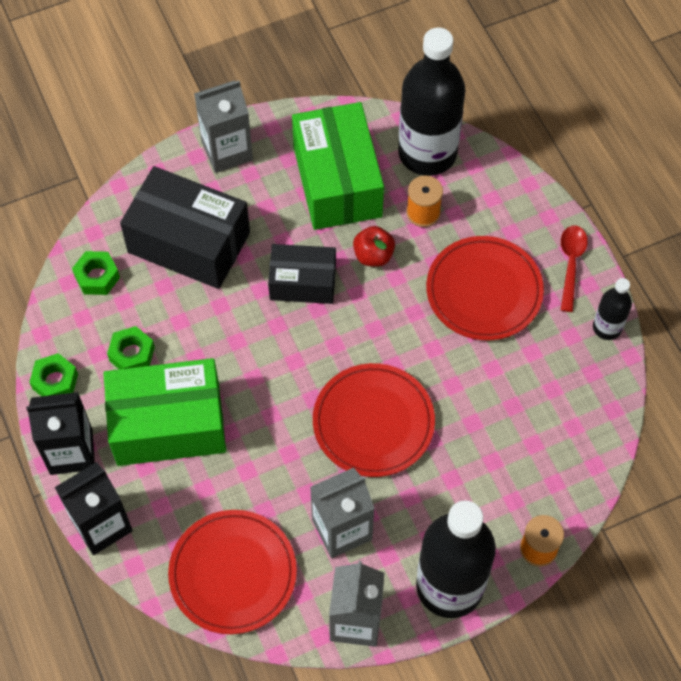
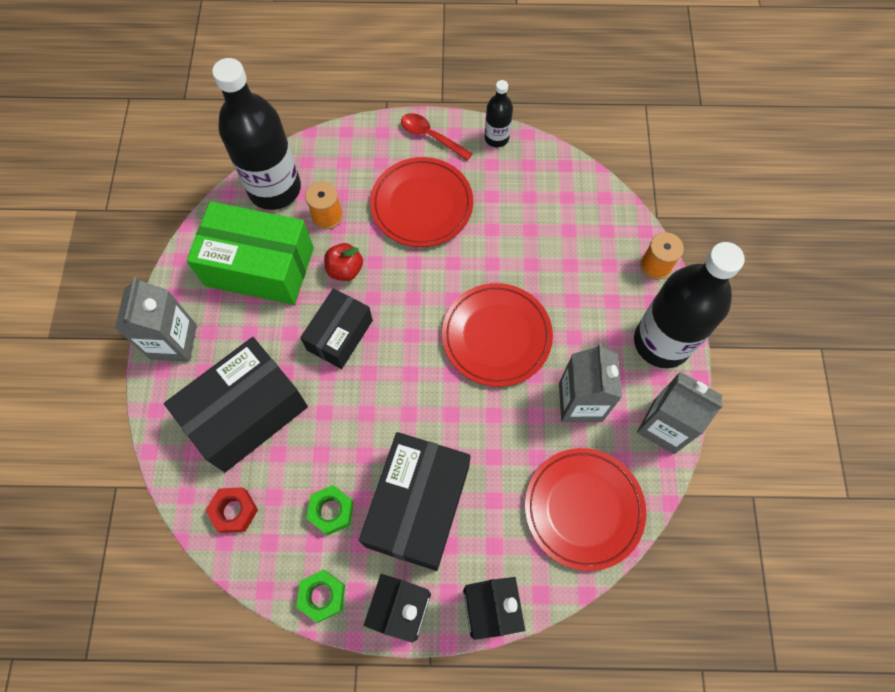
camera: 65 degrees left, 5 degrees up
green nut [72,251,120,295] -> red nut [205,487,258,533]
green box [103,358,226,466] -> black box [359,432,471,571]

